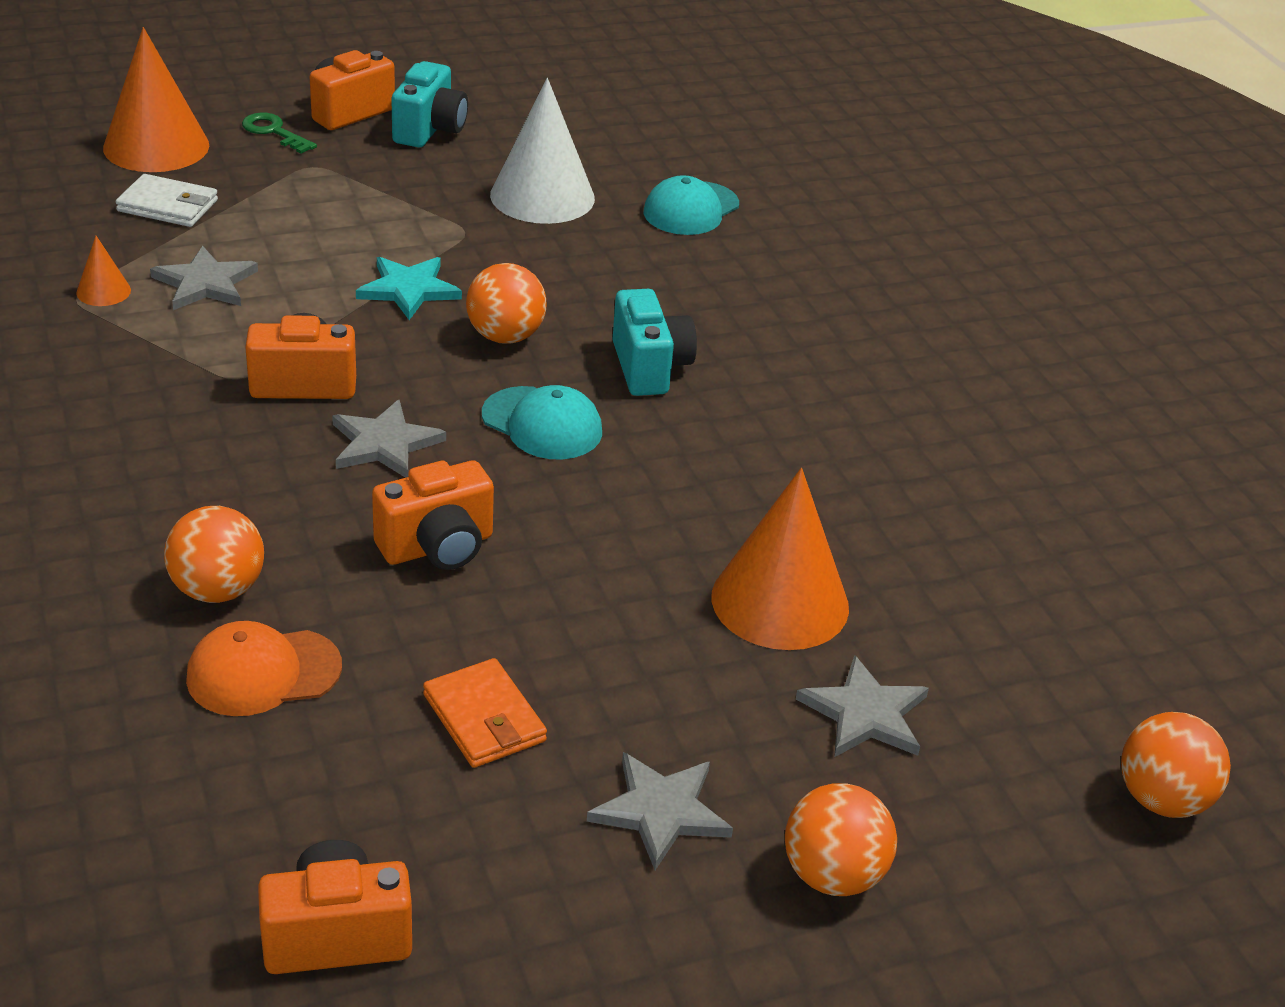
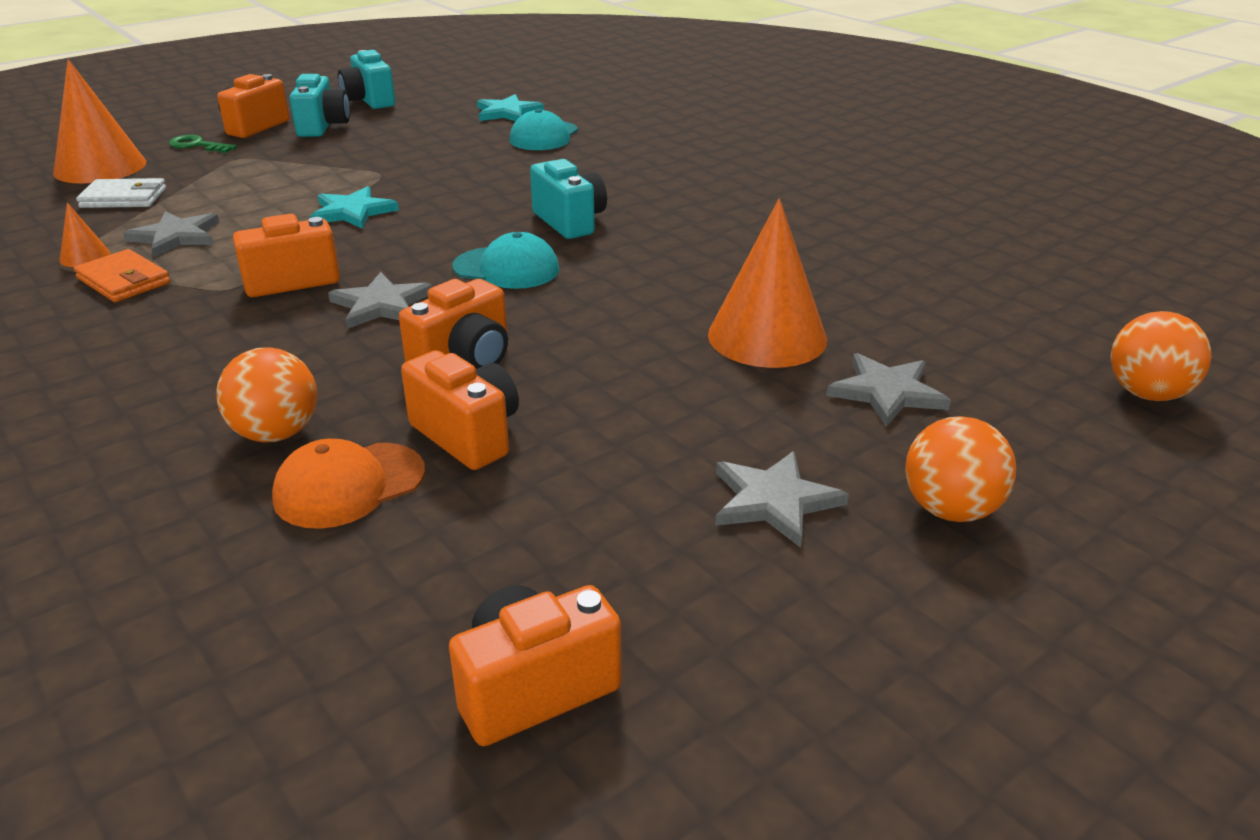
camera: 15 degrees left, 5 degrees down
orange wallet [423,658,547,768] -> orange wallet moved to [74,249,171,302]
orange ball [466,263,547,344] -> none
white cone [490,78,595,224] -> none
none -> turquoise camera [338,50,395,109]
none -> orange camera [401,350,519,470]
none -> turquoise star [477,94,544,121]

